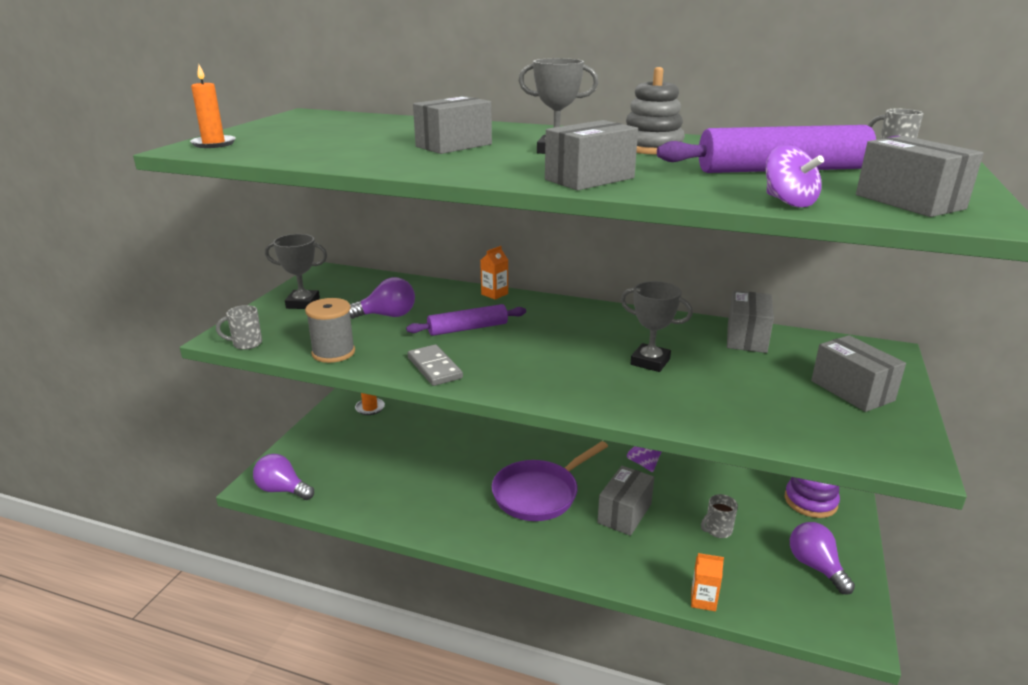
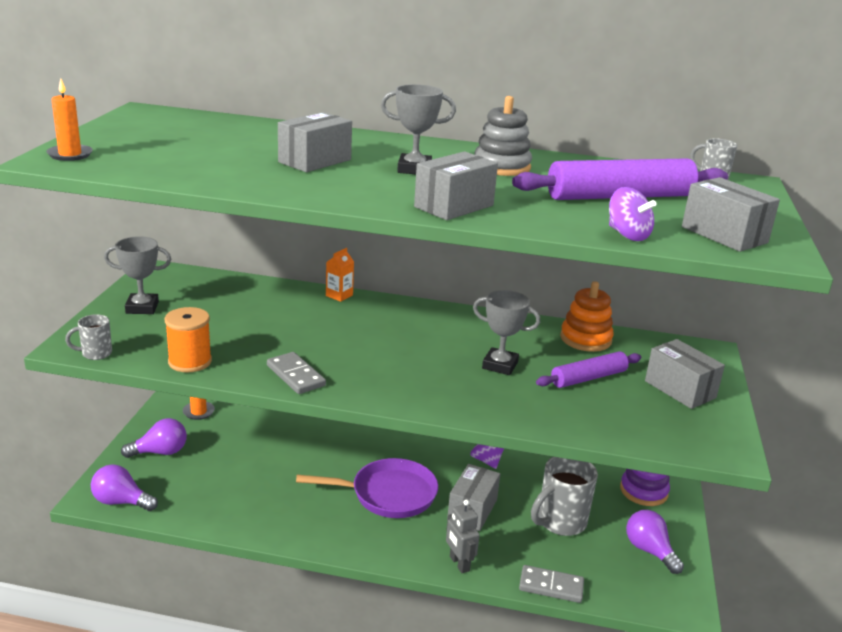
camera: 10 degrees left, 0 degrees up
grey spool [305,298,355,363] -> orange spool [165,307,212,373]
purple light bulb [350,277,415,319] -> purple light bulb moved to [121,418,187,458]
purple rolling pin [406,304,526,336] -> purple rolling pin moved to [536,351,641,388]
purple pan [492,441,608,521] -> purple pan turned 135 degrees counterclockwise [296,458,438,518]
orange carton [691,553,724,611] -> grey domino [519,565,584,603]
grey mug [701,494,738,538] -> grey mug [531,457,598,536], size x1.95
grey box [727,290,774,353] -> orange stacking toy [560,281,614,352]
none -> grey robot [446,500,480,573]

